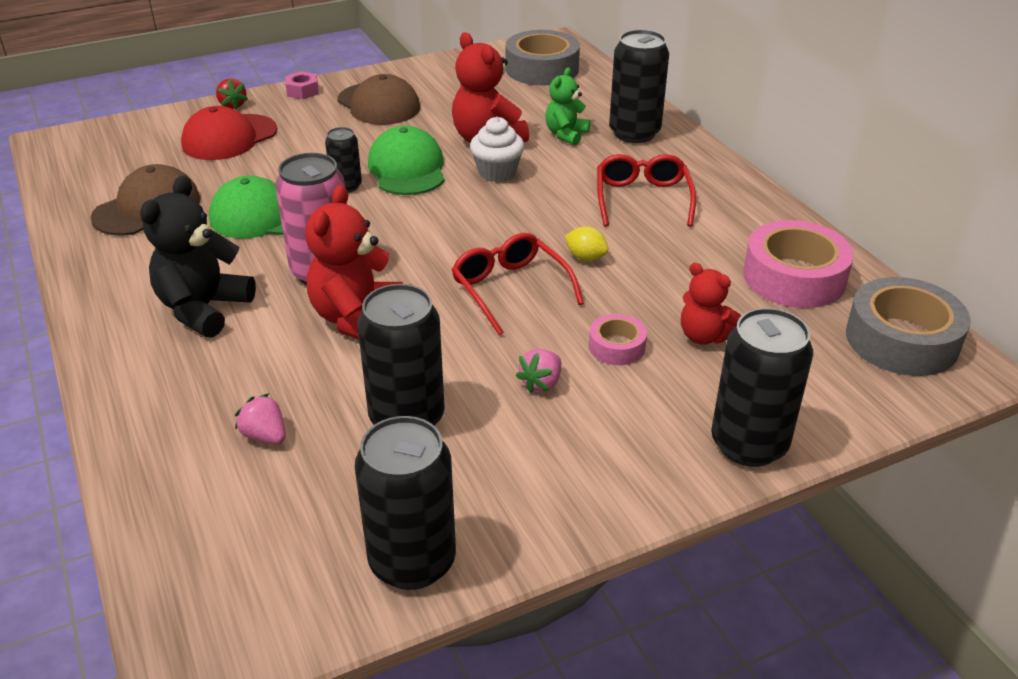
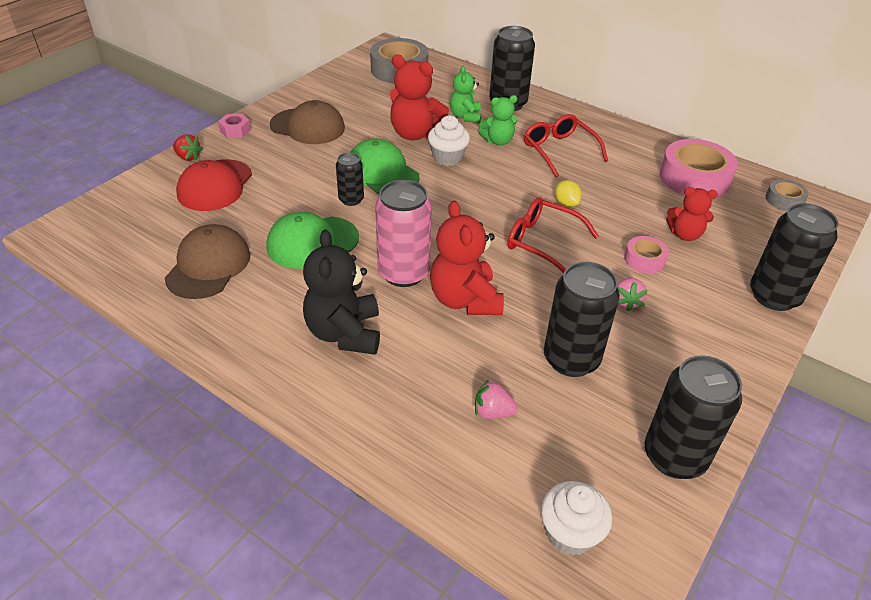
camera: 30 degrees left, 5 degrees up
yellow lemon [565,226,609,261] -> yellow lemon turned 60 degrees clockwise [555,180,582,207]
grey tape [846,277,971,376] -> grey tape [765,179,809,211], size x0.52
none -> green teddy bear [479,95,518,145]
none -> white cupcake [541,481,612,556]

